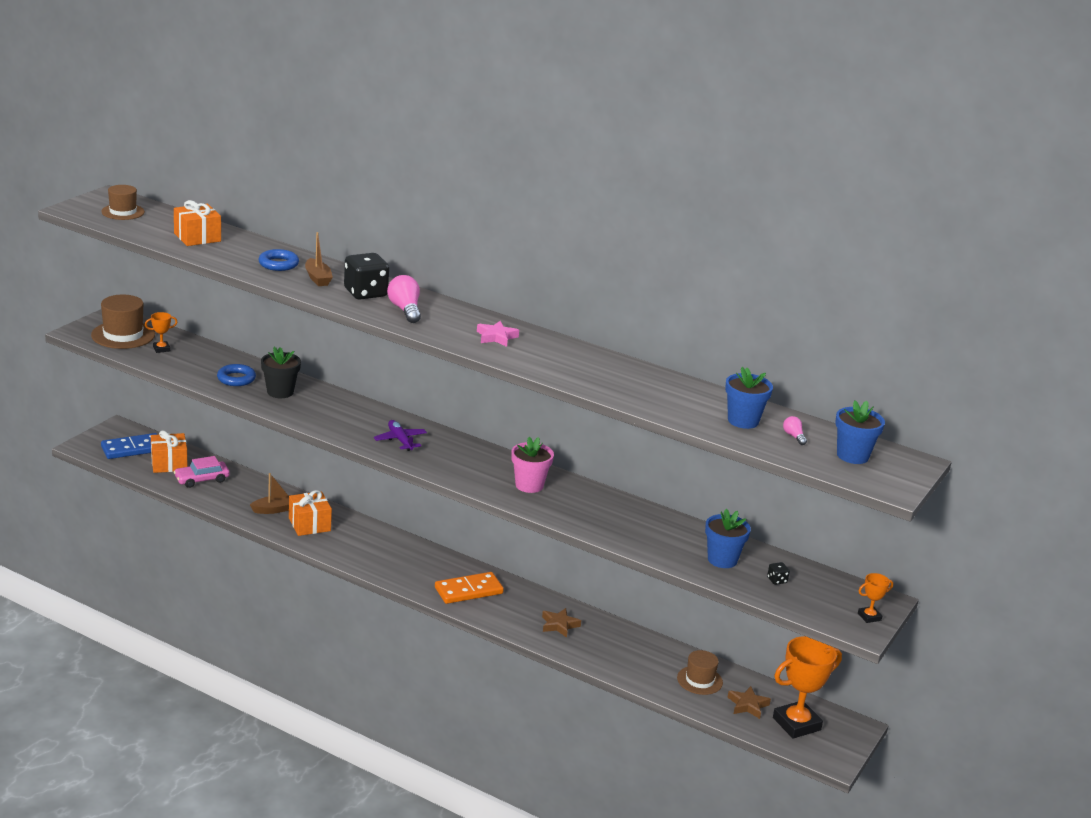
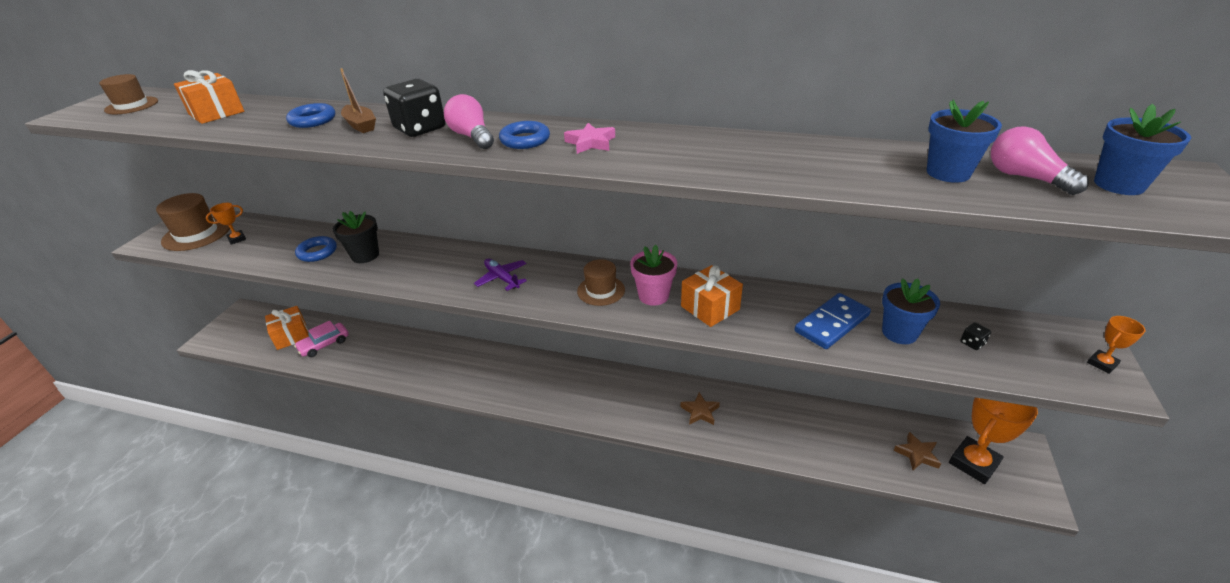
camera: 10 degrees left, 10 degrees up
blue domino [101,433,158,459] -> blue domino moved to [795,293,871,349]
brown boat [250,473,290,514] -> none
orange gift [289,490,332,536] -> orange gift moved to [681,265,743,327]
orange domino [435,572,504,604] -> none
brown hat [677,650,723,695] -> brown hat moved to [577,259,625,306]
pink light bulb [783,416,807,445] -> pink light bulb [991,126,1089,195], size x1.92
none -> blue ring [499,121,550,149]

